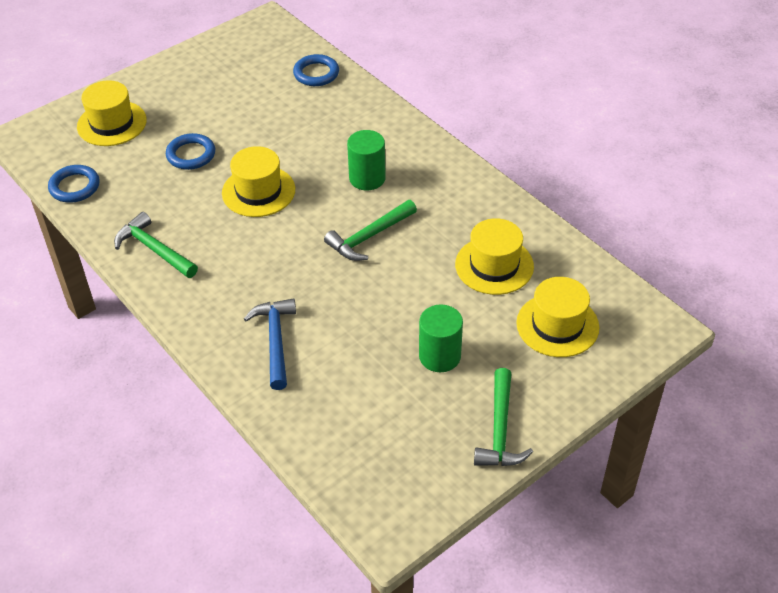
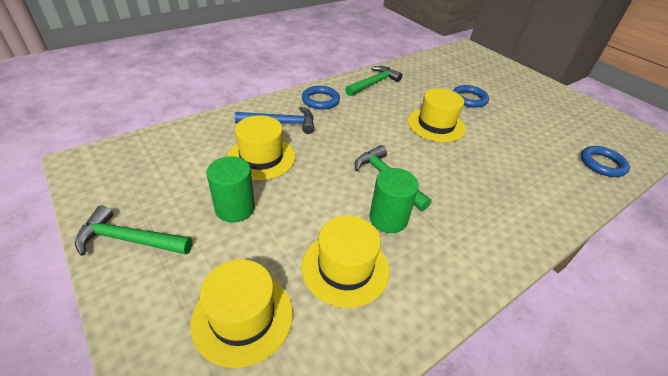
camera: 90 degrees right, 5 degrees down
blue ring [48,165,100,203] -> blue ring moved to [302,86,340,110]
yellow hat [77,80,147,146] -> yellow hat moved to [227,115,295,180]
green cylinder [347,130,386,190] -> green cylinder moved to [370,168,419,233]

